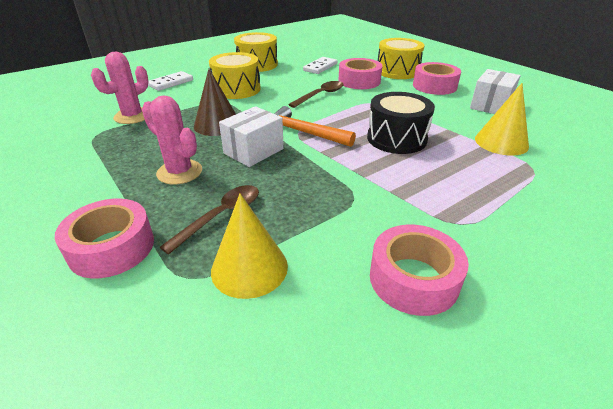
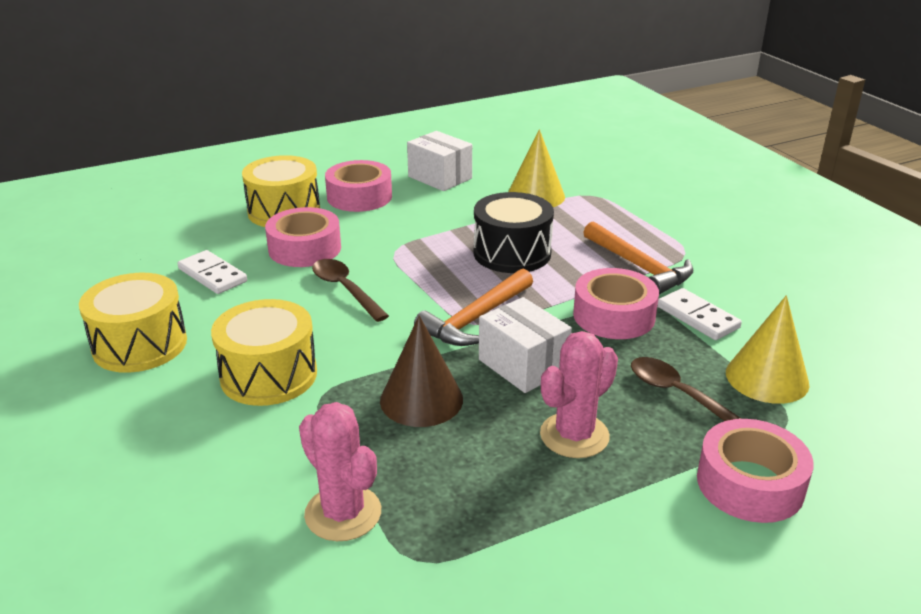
camera: 80 degrees left, 5 degrees down
white domino [148,71,193,91] -> white domino moved to [658,288,742,340]
pink tape [370,225,469,316] -> pink tape moved to [573,268,659,339]
none -> orange hammer [583,221,693,295]

